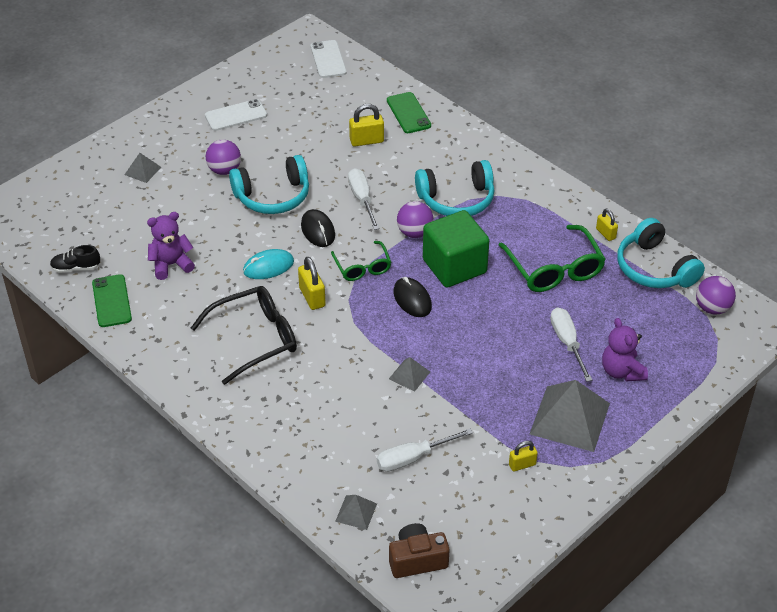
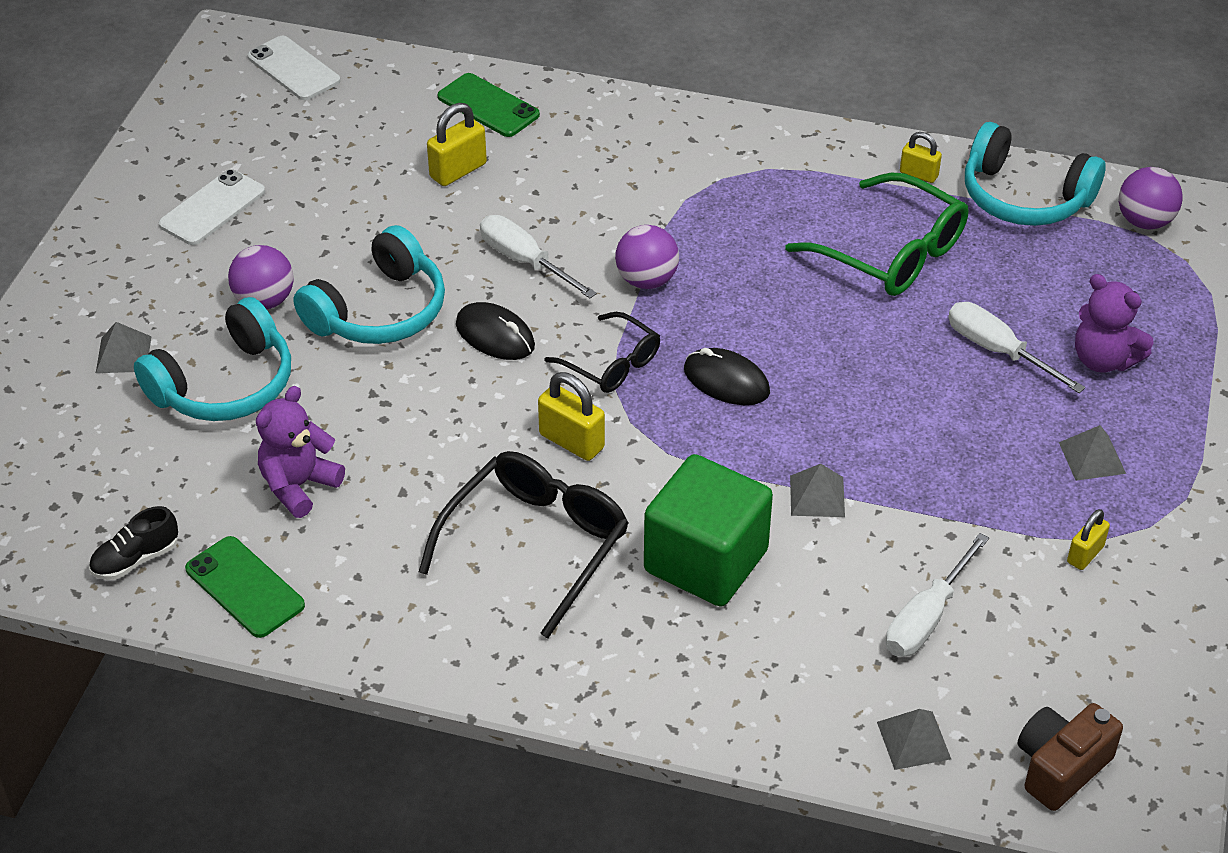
camera: 30 degrees left, 0 degrees up
turquoise mouse [243,249,294,279] -> none
green glasses [331,241,391,281] -> black glasses [544,312,660,393]
turquoise headphones [415,160,494,216] -> turquoise headphones moved to [134,297,291,421]
green cube [423,210,489,288] -> green cube moved to [644,454,773,607]
grey pyramid [530,380,610,452] -> grey pyramid [1059,425,1126,481], size x0.48

